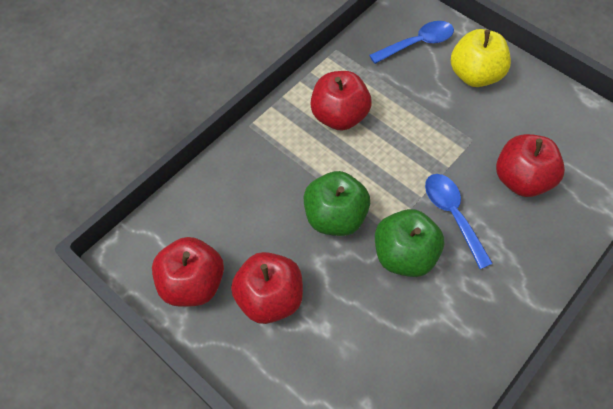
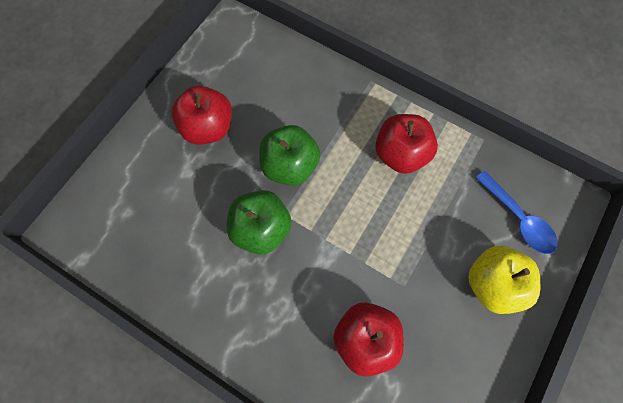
camera: 80 degrees right, 10 degrees up
red apple [152,237,224,307] -> none
blue spoon [425,174,493,269] -> none

